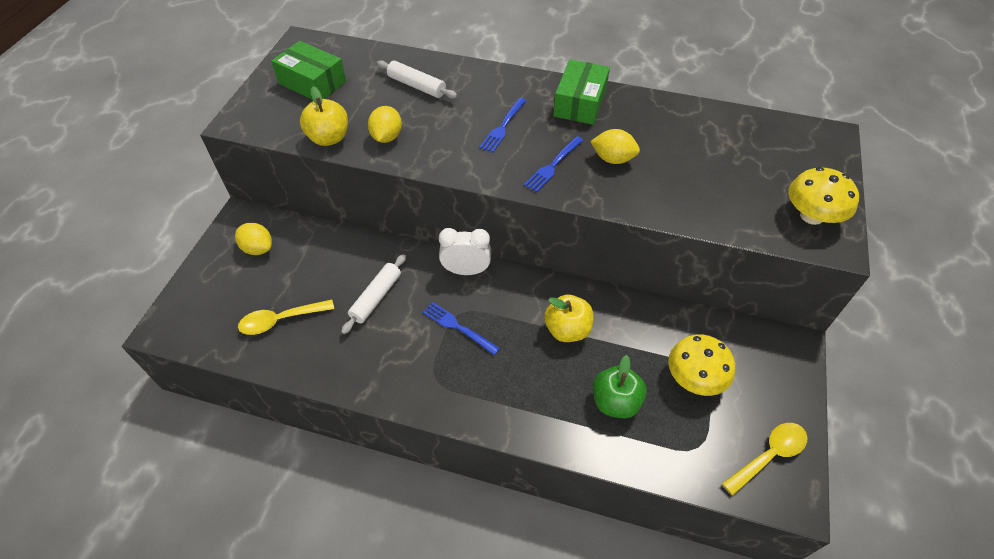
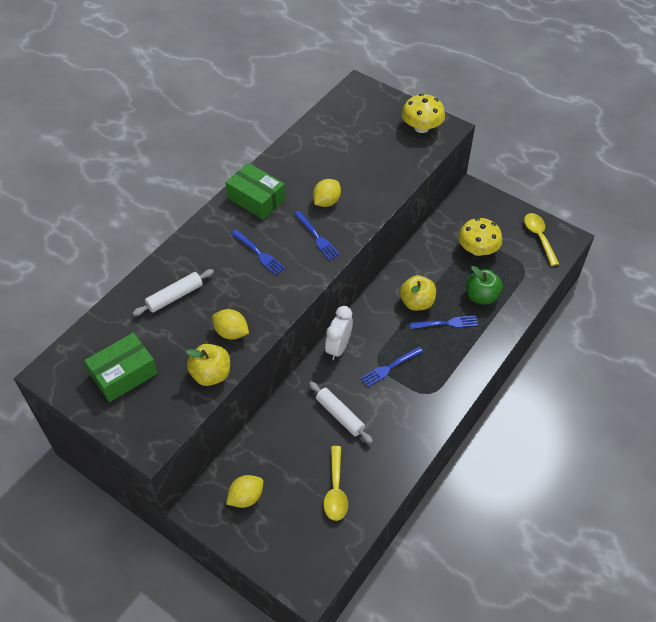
camera: 70 degrees left, 0 degrees up
none -> blue fork [410,315,478,329]

